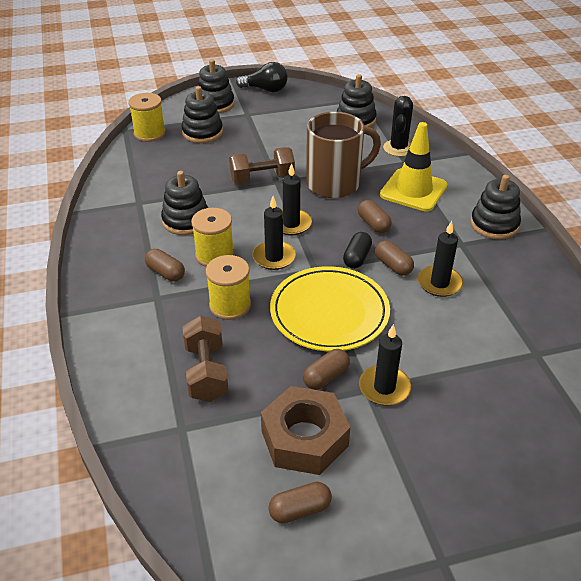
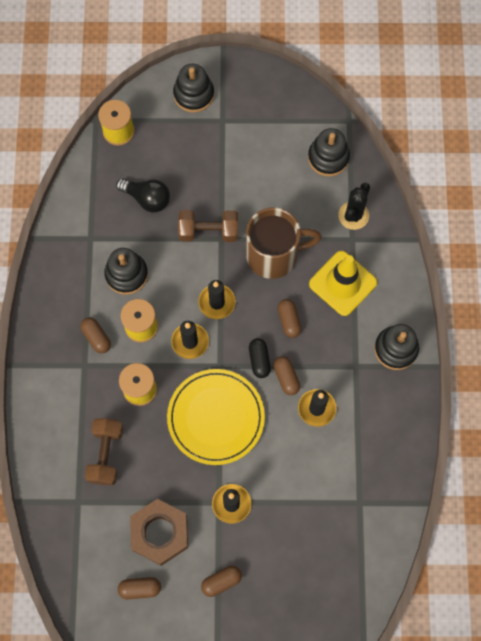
camera: 15 degrees right, 30 degrees up
black stacking toy [181,86,223,143] -> none
black light bulb [236,62,288,92] -> black light bulb moved to [116,178,170,212]
brown capsule [303,349,350,390] -> brown capsule moved to [201,566,242,597]
black capsule [343,232,372,269] -> black capsule turned 45 degrees counterclockwise [249,338,271,378]

